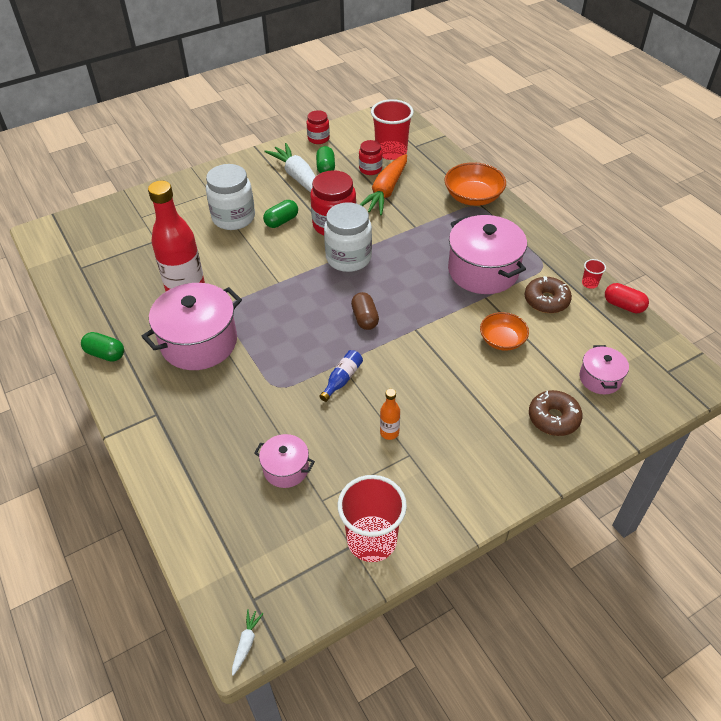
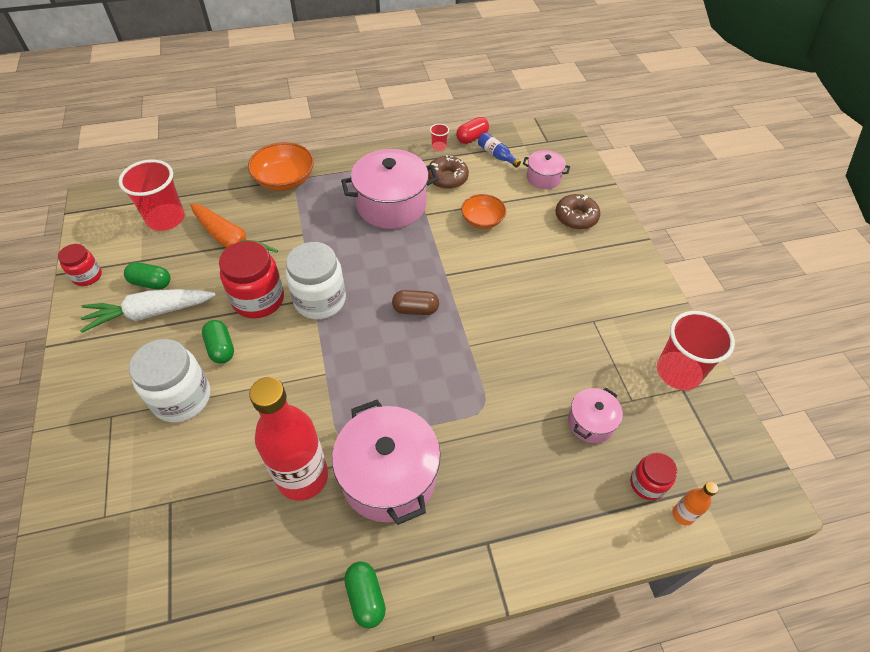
camera: 75 degrees left, 5 degrees up
green capsule [81,332,124,362] -> green capsule turned 60 degrees counterclockwise [344,562,386,629]
white carrot [232,609,264,676] -> none
blue bottle [319,350,363,402] -> blue bottle moved to [478,133,521,168]
red jar [359,140,382,175] -> red jar moved to [630,452,677,500]
orange bottle [380,389,400,440] -> orange bottle moved to [672,482,718,525]

